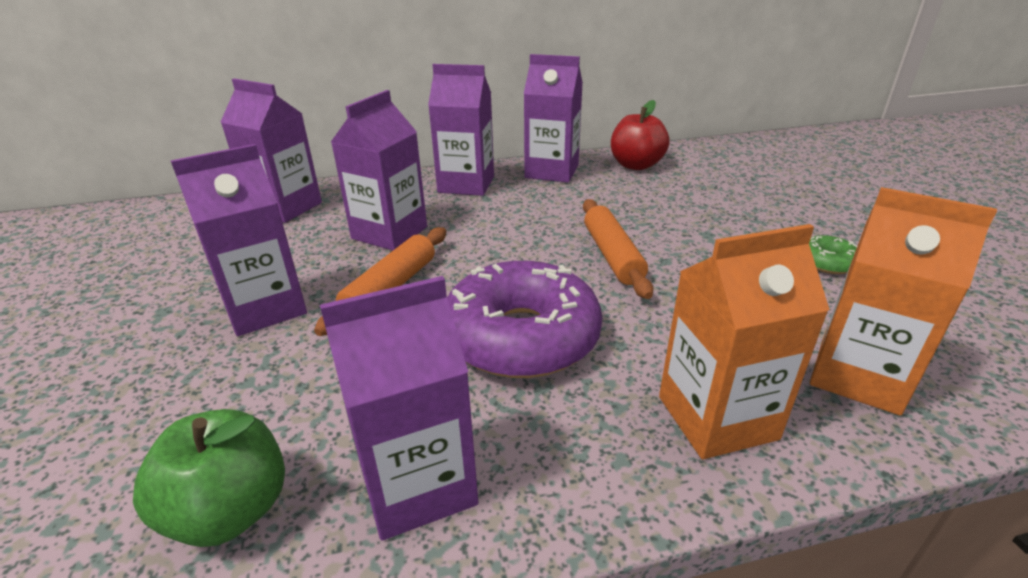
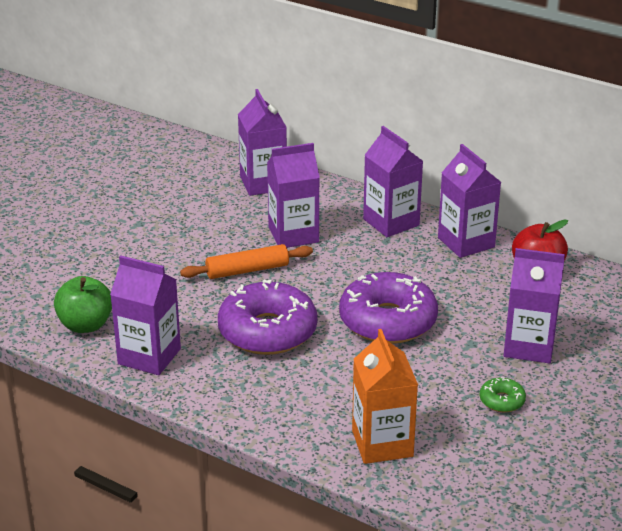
camera: 45 degrees right, 0 degrees up
purple carton [171,144,307,336] -> purple carton moved to [504,248,565,363]
orange rolling pin [583,199,653,299] -> purple donut [339,272,438,344]
orange carton [659,224,830,459] -> none

